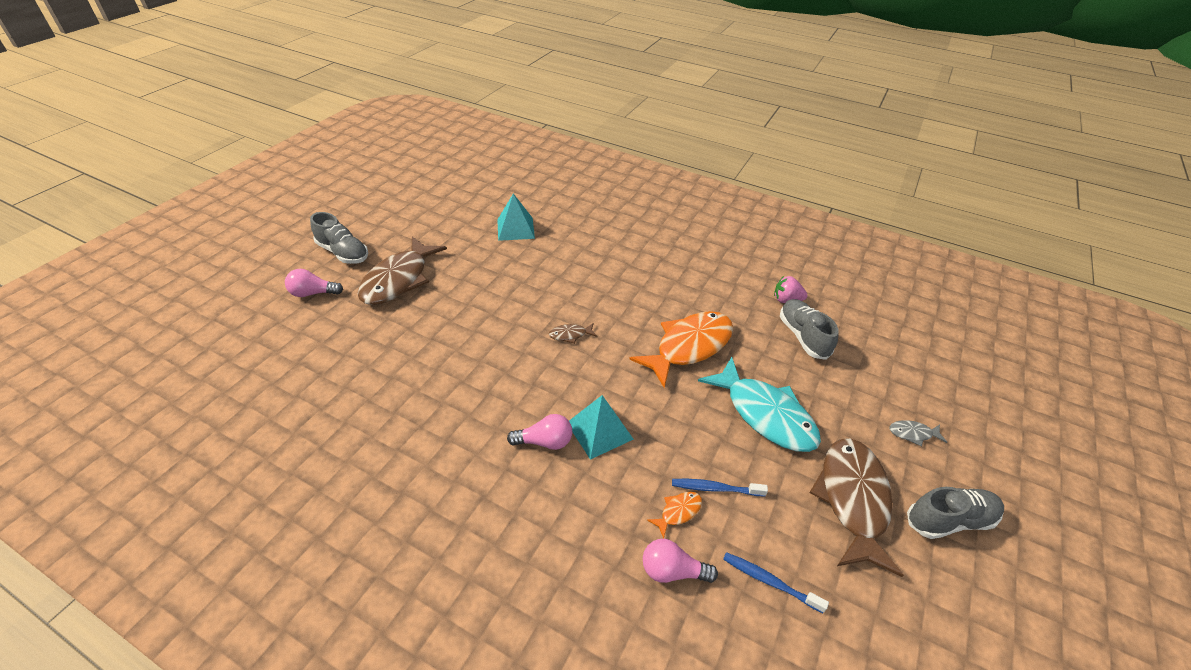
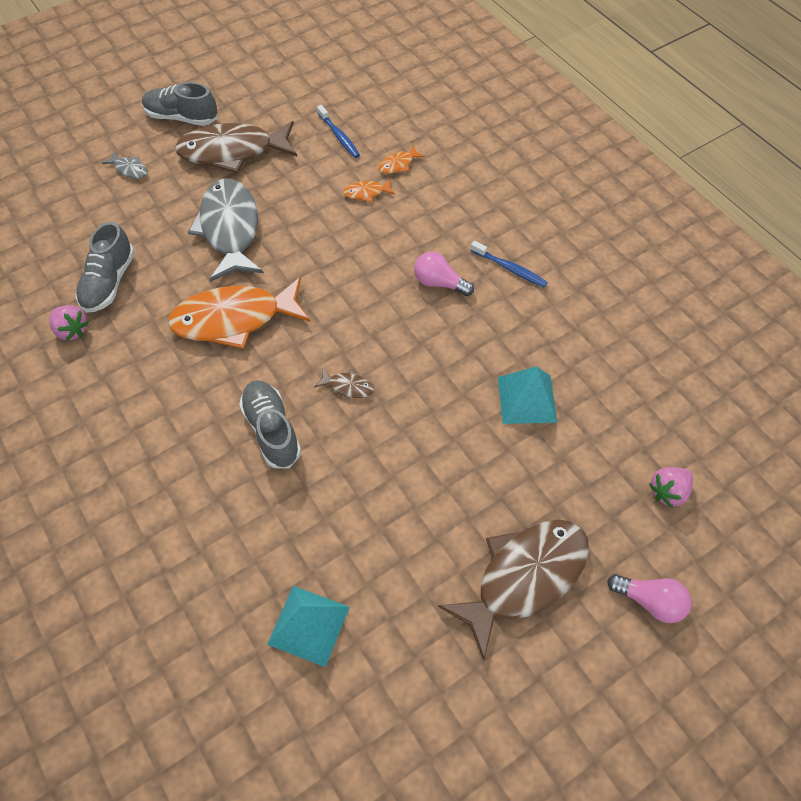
camera: 150 degrees left, 15 degrees up
grey shoe [310,212,368,264] -> grey shoe moved to [239,380,301,469]
turquoise pyramid [569,395,634,460] -> turquoise pyramid moved to [498,366,557,424]
pink light bulb [643,539,718,583] -> orange fish [378,145,425,174]
blue toothbrush [672,479,768,496] -> blue toothbrush moved to [470,241,548,287]
turquoise fish [698,357,821,452] -> grey fish [188,178,264,282]
brown fish [809,438,904,577] -> brown fish turned 45 degrees clockwise [175,121,297,173]
none -> pink strawberry [649,467,693,508]

